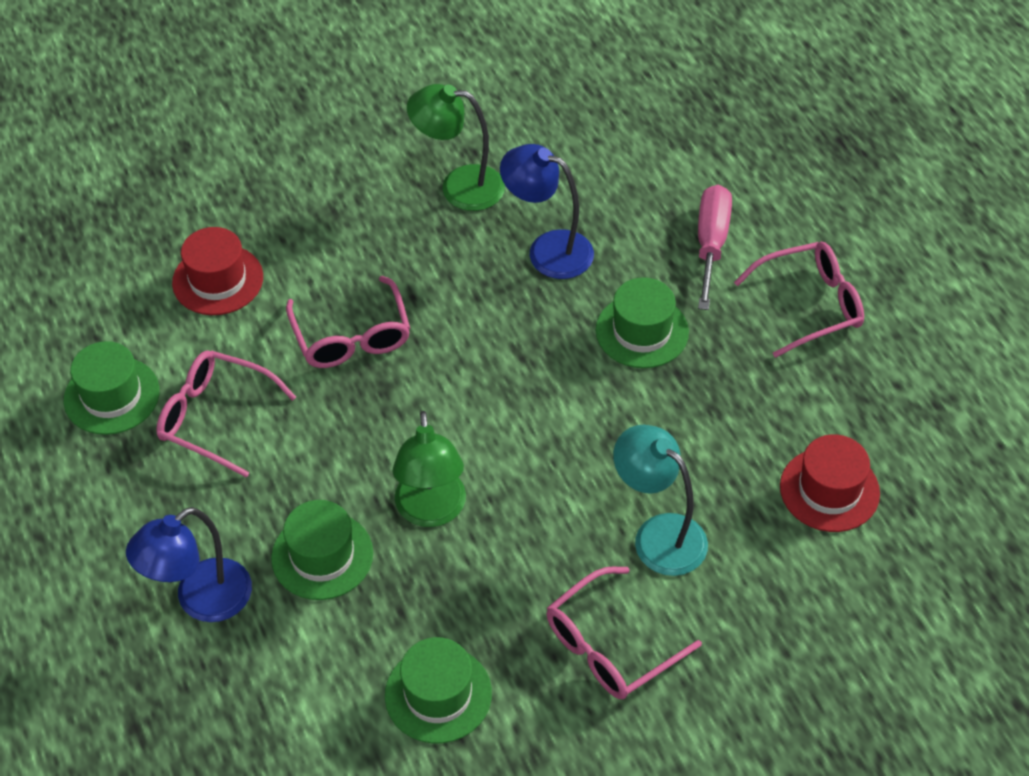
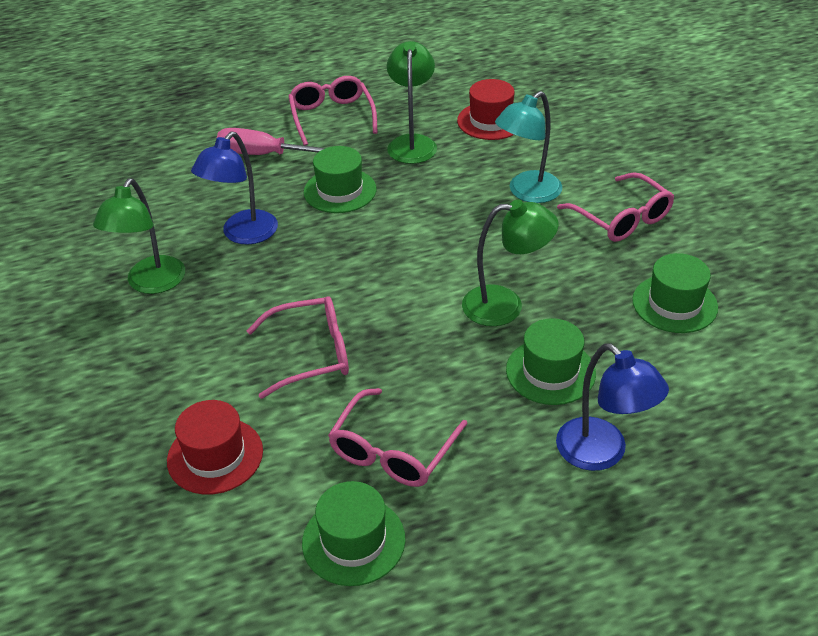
camera: 85 degrees left, 10 degrees down
none -> green lamp [387,41,437,164]

